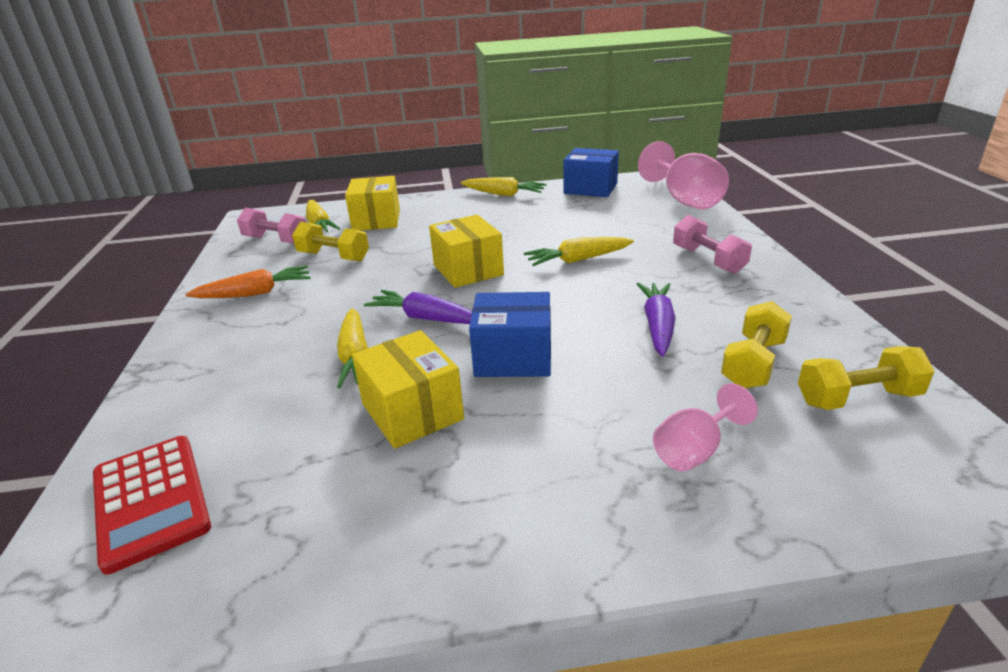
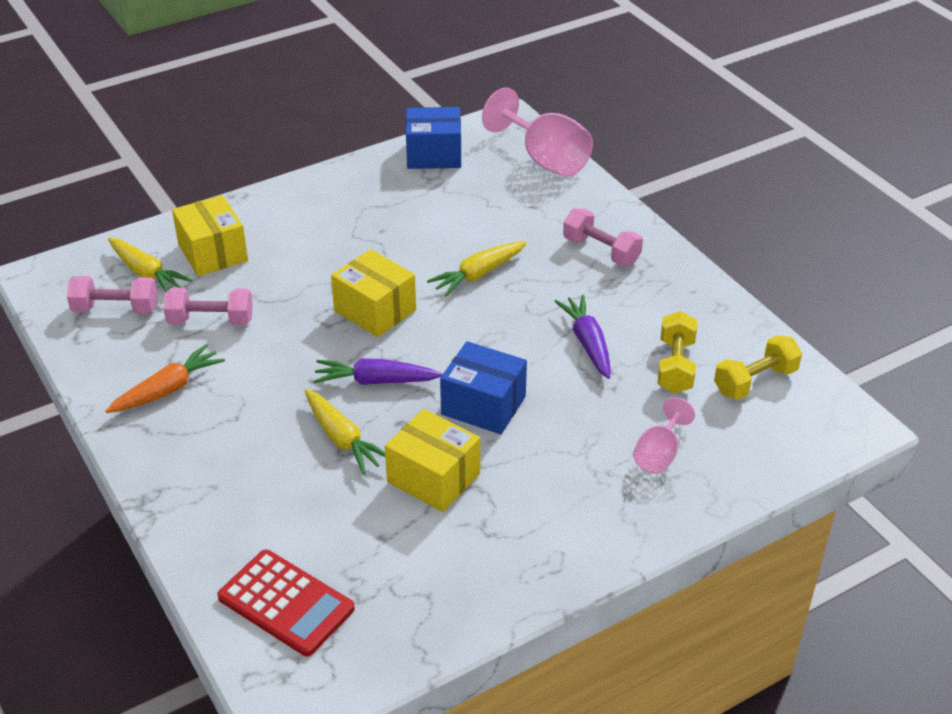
camera: 25 degrees left, 10 degrees up
yellow dumbbell [292,222,369,262] -> pink dumbbell [163,287,253,326]
yellow carrot [461,177,547,196] -> none
blue box [469,292,551,377] -> blue box turned 45 degrees clockwise [440,341,527,434]

